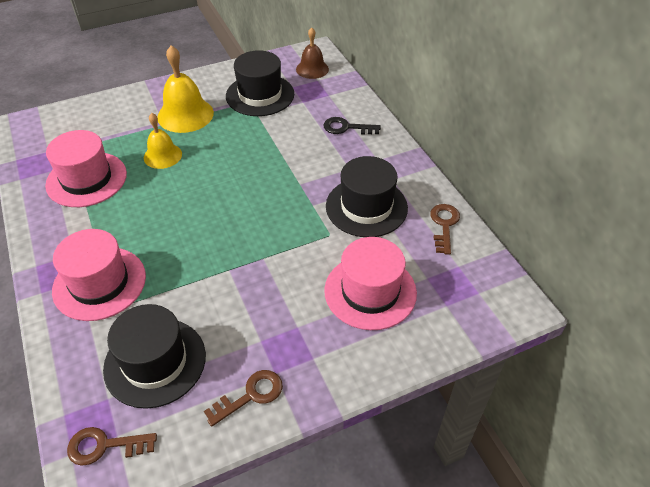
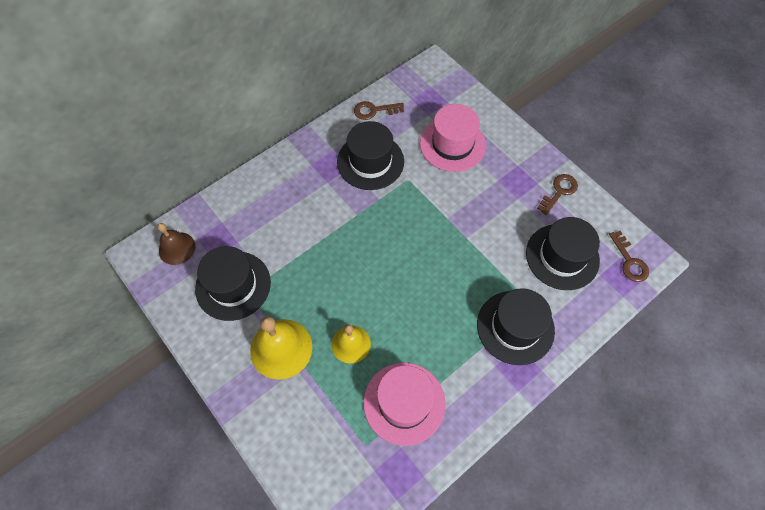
camera: 105 degrees left, 15 degrees up
pink hat [52,229,146,321] -> black hat [477,288,555,365]
brown key [204,370,283,427] -> brown key turned 90 degrees clockwise [537,174,578,215]
black key [324,117,381,135] -> none

